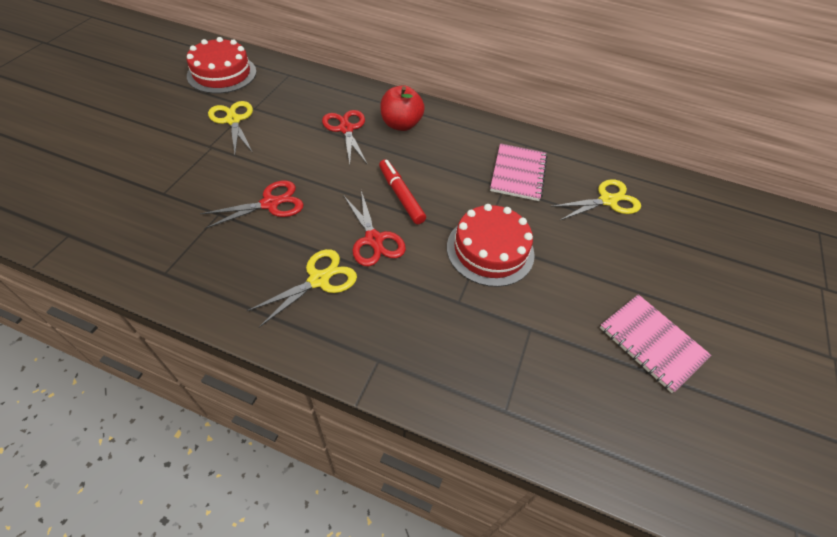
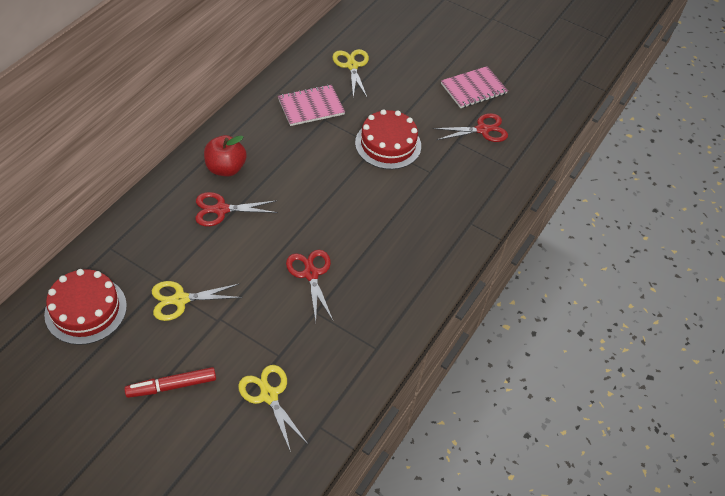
camera: 80 degrees left, 0 degrees up
yellow scissors [247,249,357,327] -> yellow scissors moved to [238,365,309,452]
red scissors [343,191,406,266] -> red scissors moved to [433,113,508,142]
red marker [379,159,426,224] -> red marker moved to [124,367,216,398]
pink notebook [490,143,547,201] -> pink notebook turned 45 degrees counterclockwise [278,84,345,126]

